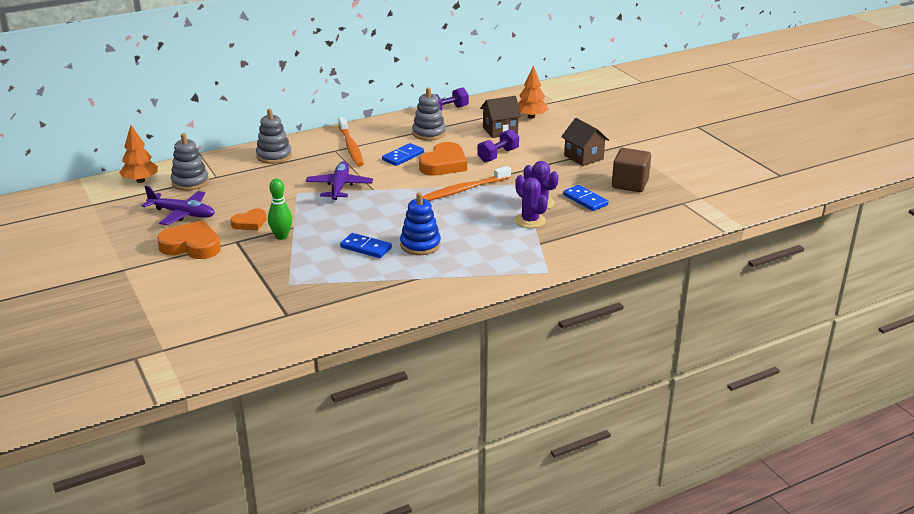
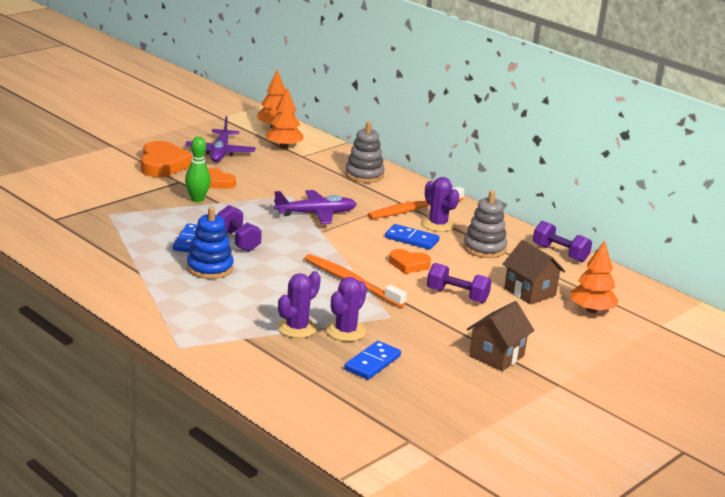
camera: 70 degrees right, 5 degrees down
grey stacking toy [171,133,209,191] -> orange tree [265,88,304,149]
orange heart [419,142,467,175] -> orange heart [389,249,431,274], size x0.60
brown cube [612,148,651,192] -> none
none -> purple dumbbell [217,205,262,252]
none -> purple cactus [422,177,459,232]

